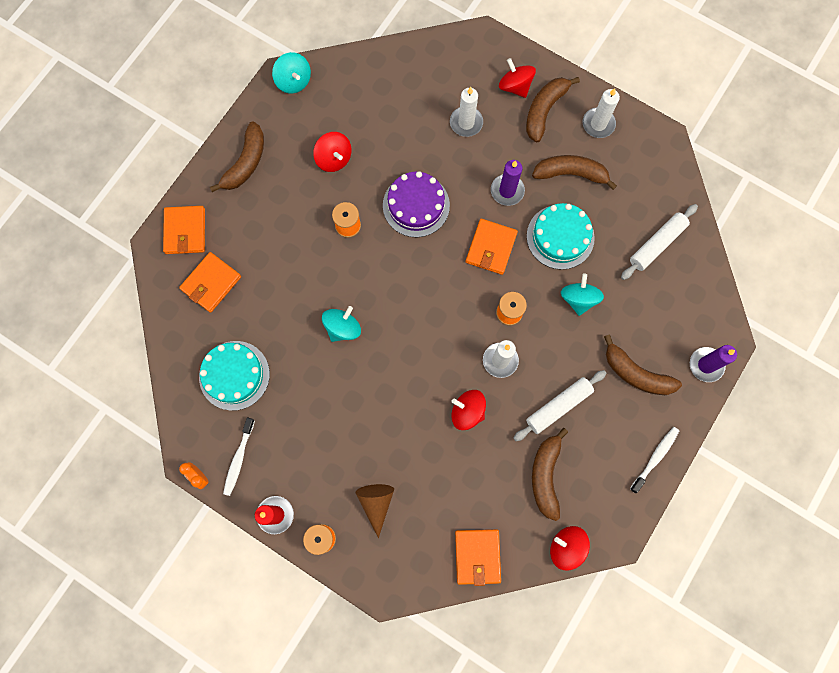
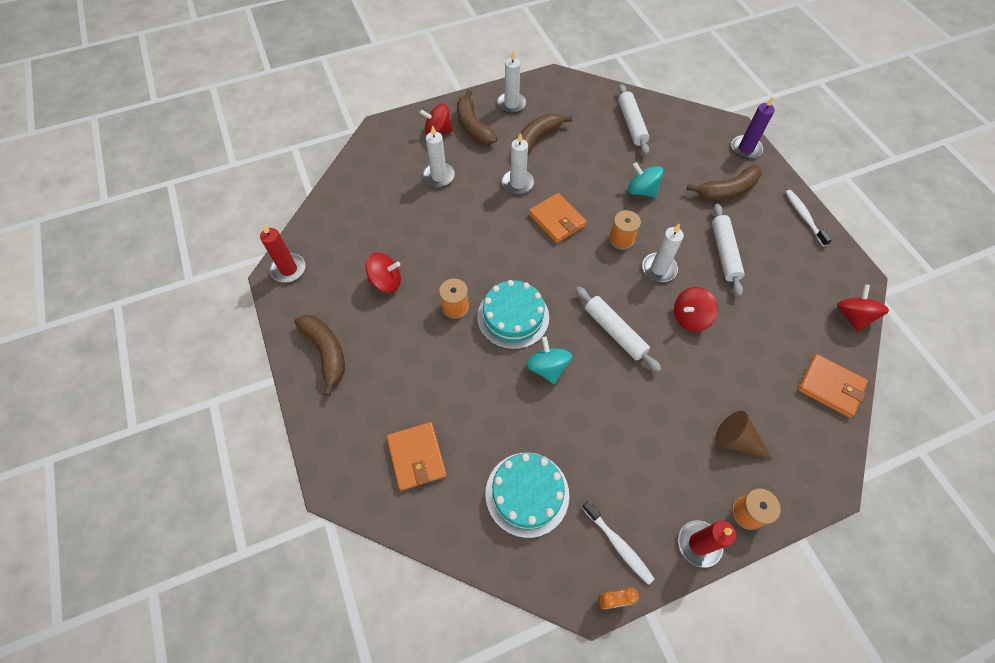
camera: 55 degrees left, 15 degrees down
orange wallet [163,206,205,254] -> none
turquoise spinning top [272,52,311,94] -> red candle [260,224,306,283]
purple cake [383,171,450,237] -> none
purple candle [491,160,525,206] -> white candle [502,133,534,195]
turquoise cake [527,203,595,270] -> turquoise cake moved to [477,280,549,350]
brown banana [532,428,568,521] -> none
red spinning top [550,526,590,570] -> red spinning top turned 120 degrees clockwise [837,284,889,332]
none -> white rolling pin [576,286,661,372]

